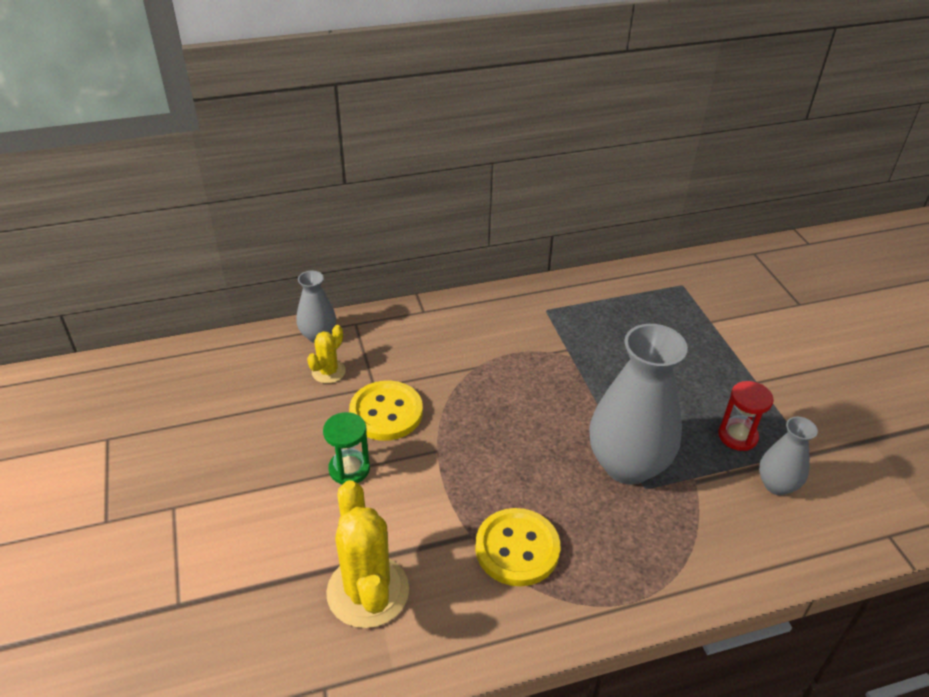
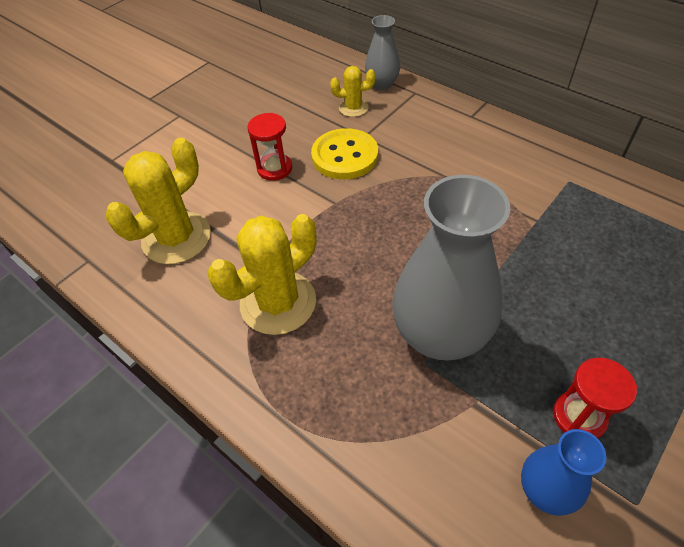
camera: 60 degrees right, 10 degrees up
green hourglass [323,412,370,485] -> red hourglass [247,113,292,181]
yellow button [475,508,560,586] -> yellow cactus [208,214,317,335]
grey vase [759,416,818,495] -> blue vase [521,429,606,516]

